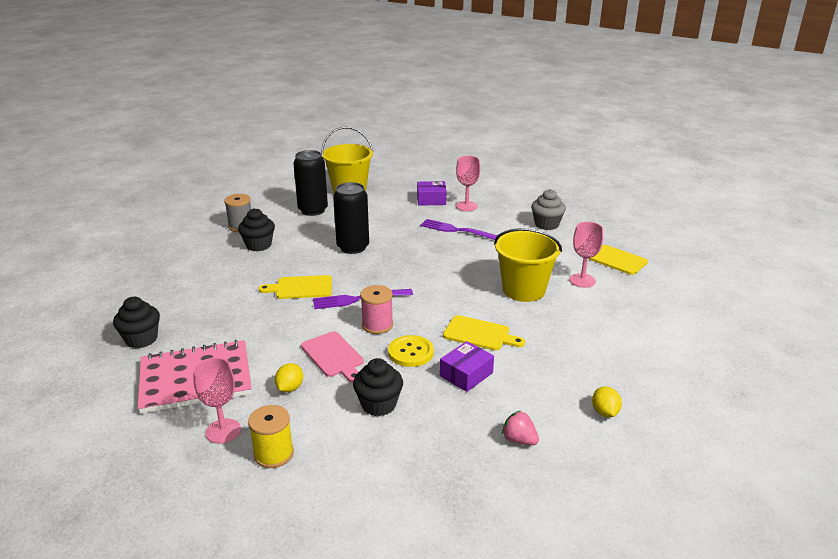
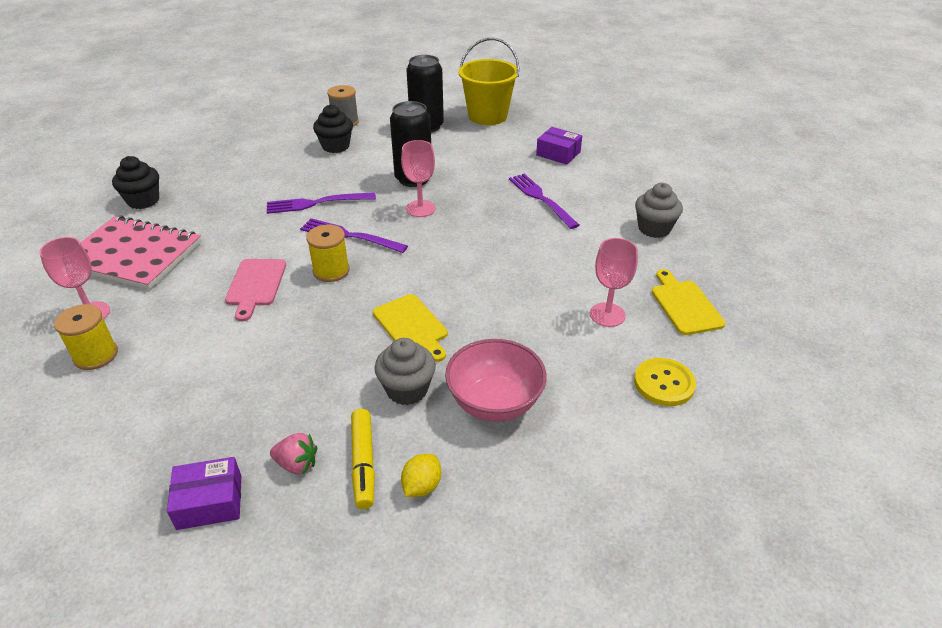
camera: 35 degrees right, 10 degrees up
yellow cutting board [258,275,332,299] -> purple fork [267,192,376,214]
yellow lemon [275,363,303,392] -> none
black cupcake [353,358,403,416] -> none
pink spool [360,285,393,334] -> yellow spool [306,224,350,282]
yellow button [388,335,434,367] -> yellow button moved to [634,358,696,406]
purple box [440,341,494,392] -> purple box moved to [167,457,241,530]
pink goblet [456,156,480,211] -> pink goblet moved to [401,140,435,217]
yellow bucket [494,228,562,302] -> none
pink strawberry [502,411,539,445] -> pink strawberry turned 120 degrees clockwise [270,433,317,474]
none -> yellow marker [351,409,375,509]
none -> grey cupcake [375,338,436,405]
none -> pink bowl [445,339,547,422]

